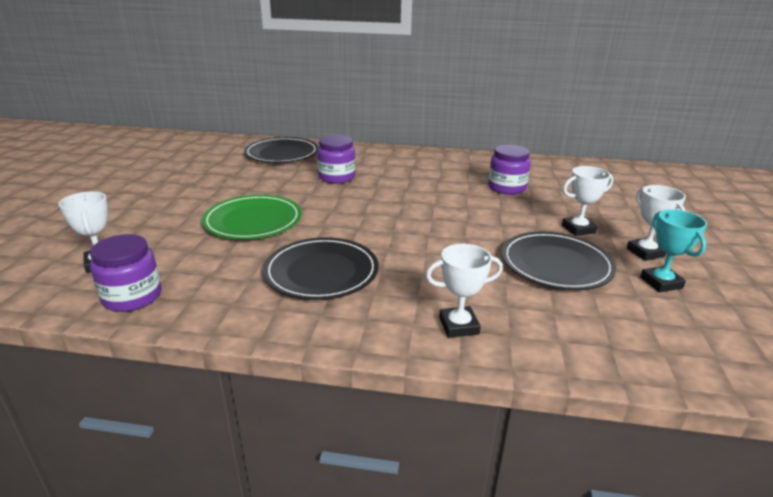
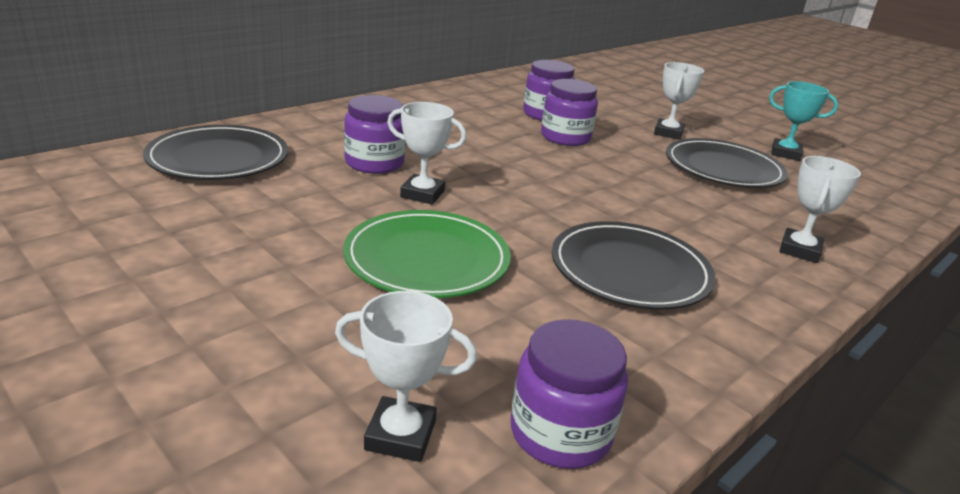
camera: 55 degrees left, 0 degrees up
white trophy [627,185,686,261] -> white trophy moved to [387,102,466,205]
none -> purple jar [541,79,598,146]

